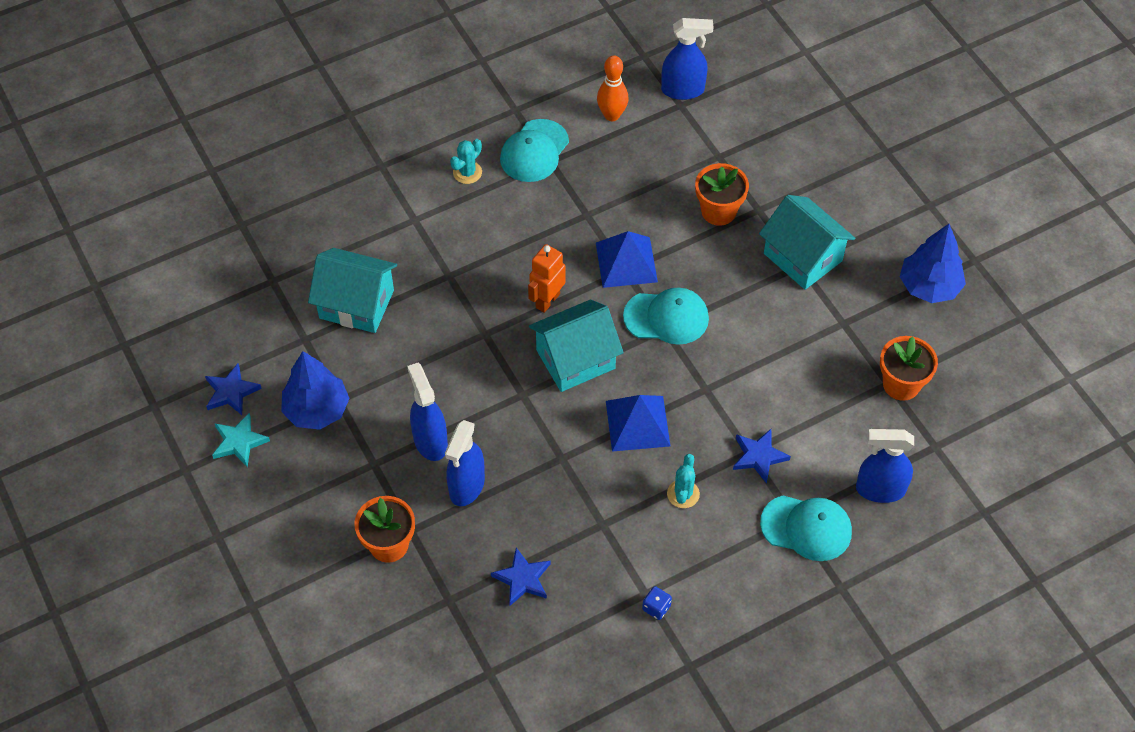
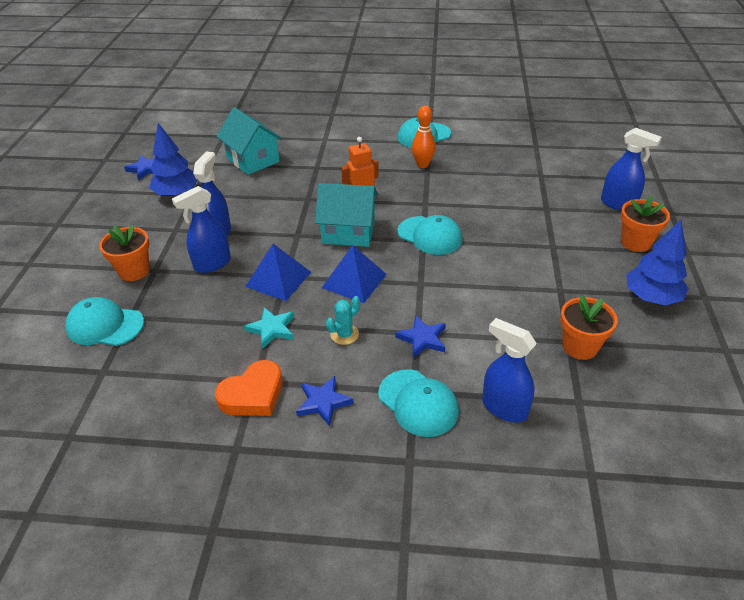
camera: 35 degrees right, 15 degrees down
turquoise star [212,413,270,467] -> turquoise star moved to [244,307,294,349]
turquoise cactus [450,139,482,184] -> none
blue star [491,548,550,606] -> blue star moved to [296,376,353,426]
blue pyramid [596,231,658,288] -> blue pyramid moved to [245,244,311,301]
orange bowling pin [597,55,629,121] -> orange bowling pin moved to [412,106,436,168]
blue dice [642,586,672,620] -> orange heart [215,360,283,416]
blue spray bottle [661,18,714,100] -> blue spray bottle moved to [601,128,662,210]
orange flower pot [695,163,749,226] -> orange flower pot moved to [621,196,670,252]
turquoise house [759,195,855,290] -> none
none -> turquoise cap [65,297,144,346]

